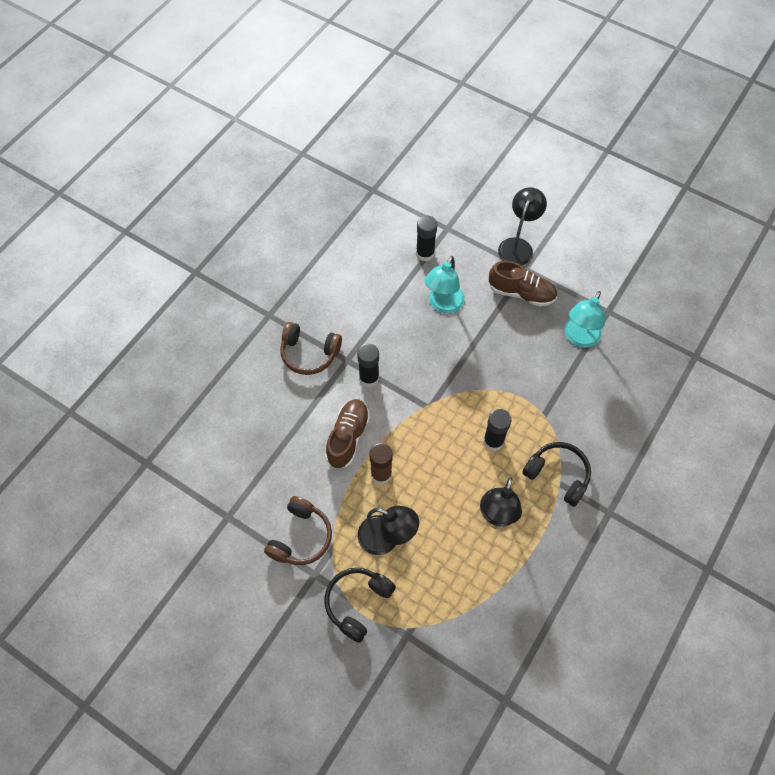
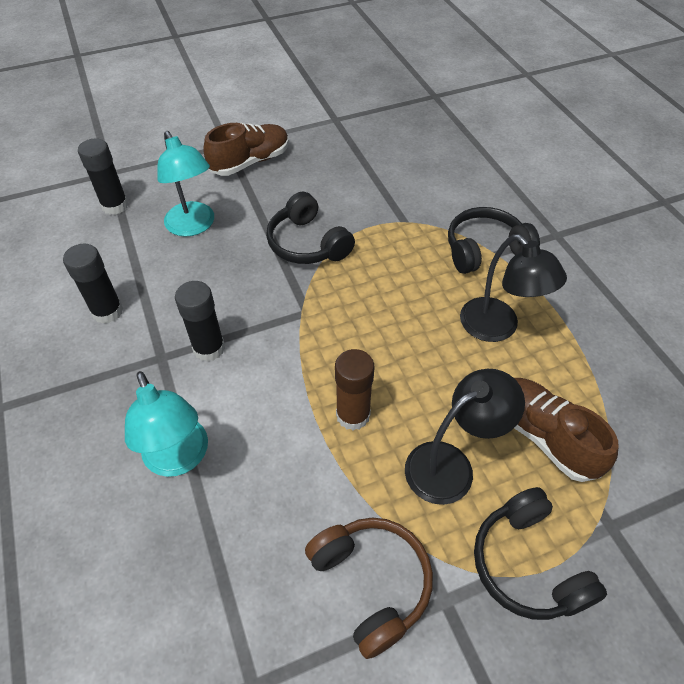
camera: 55 degrees left, 10 degrees down
brown headphones [280,322,342,375] -> none
brown shoe [325,399,370,469] -> brown shoe moved to [514,378,618,482]
black glue stick [483,409,511,451] -> black glue stick moved to [63,244,123,324]
black lamp [498,187,547,266] -> none
turquoise lamp [565,291,605,348] -> turquoise lamp moved to [125,371,208,477]
none -> black headphones [266,192,355,264]

